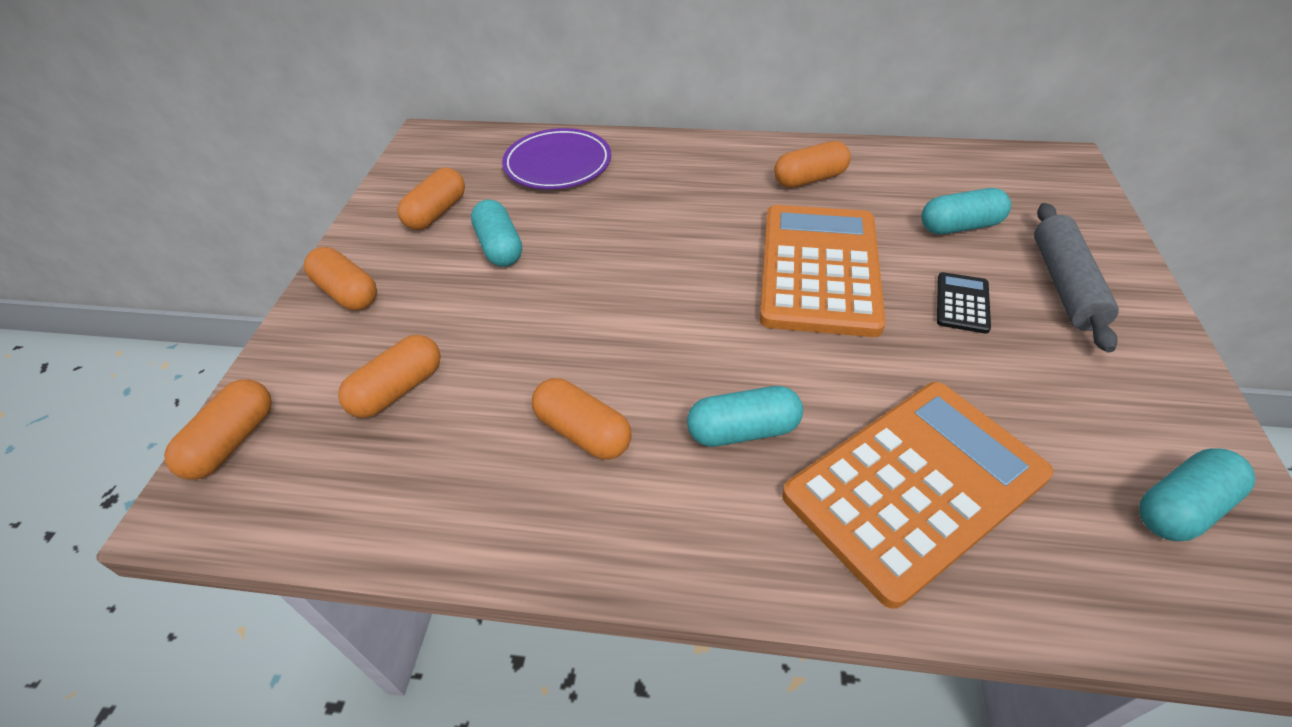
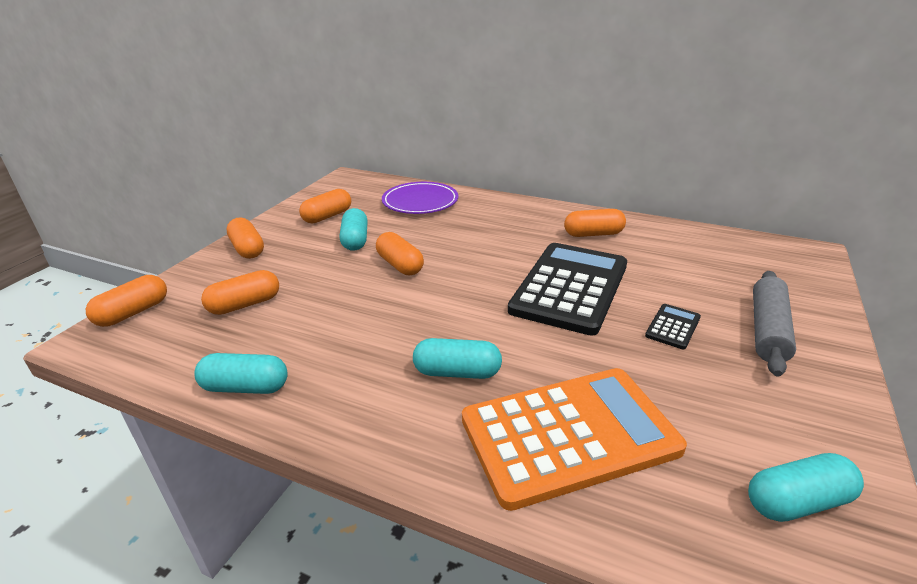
camera: 15 degrees right, 15 degrees down
orange capsule [532,378,632,460] -> orange capsule moved to [376,232,424,275]
orange calculator [760,205,886,337] -> black calculator [508,243,627,336]
turquoise capsule [921,188,1011,235] -> turquoise capsule moved to [194,353,288,394]

